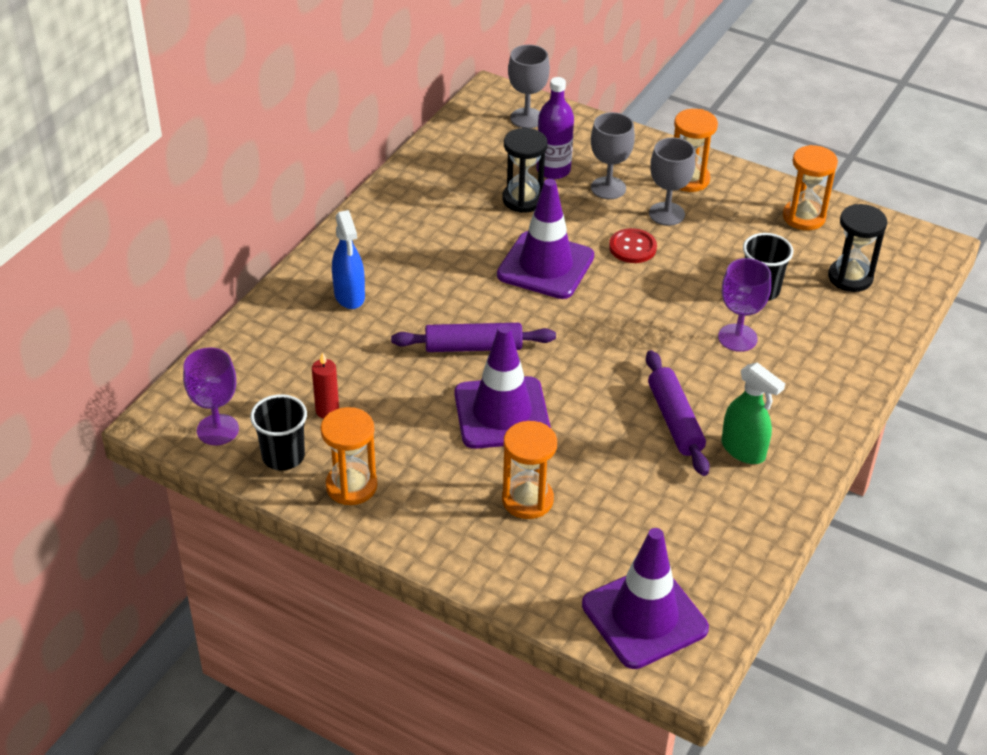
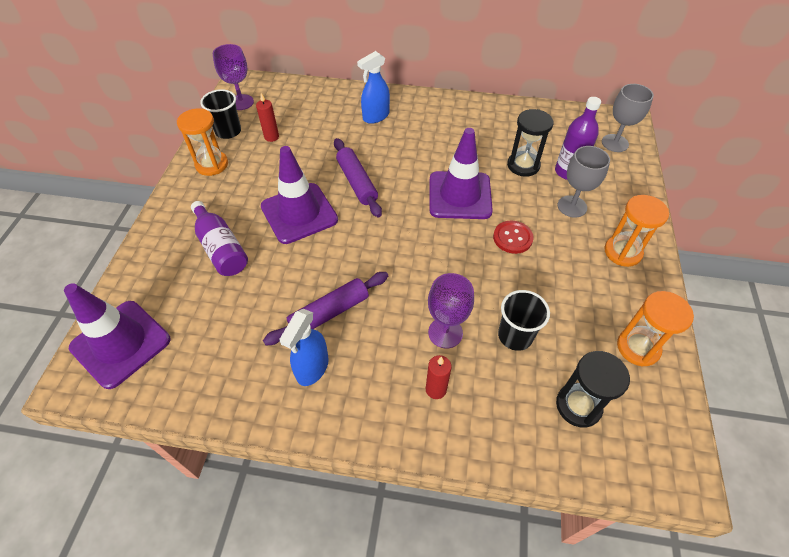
camera: 70 degrees right, 10 degrees up
orange hourglass [502,421,557,519] -> purple bottle [191,201,248,276]
grey goblet [649,138,695,226] -> none
green spray bottle [722,362,785,464] -> blue spray bottle [279,309,329,386]
none -> red candle [426,355,452,399]

